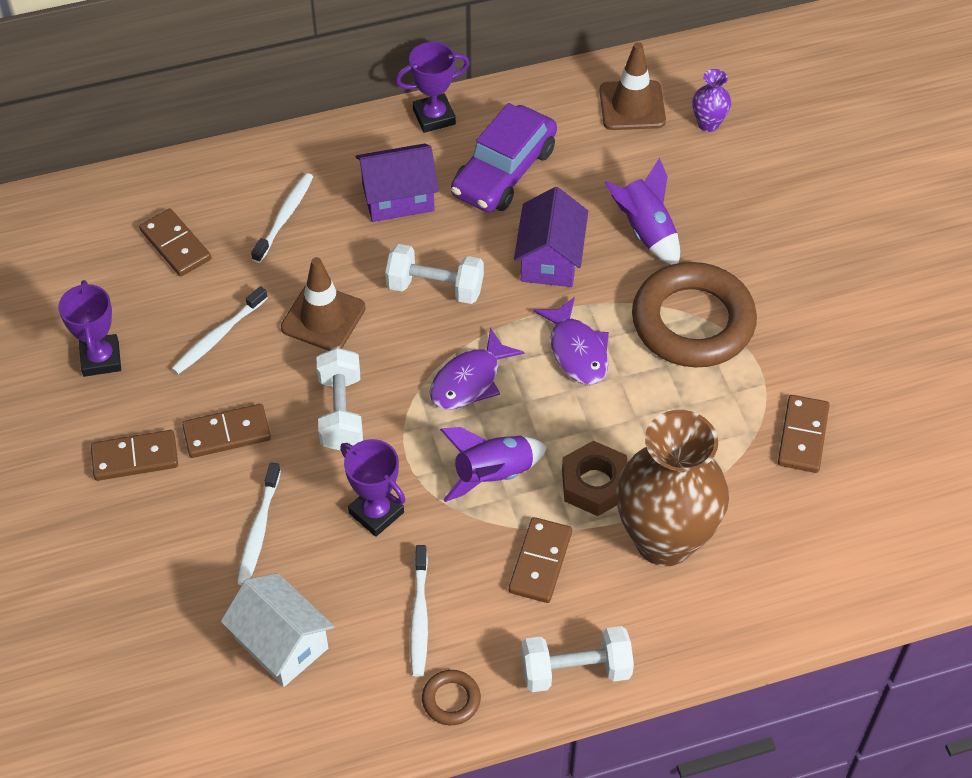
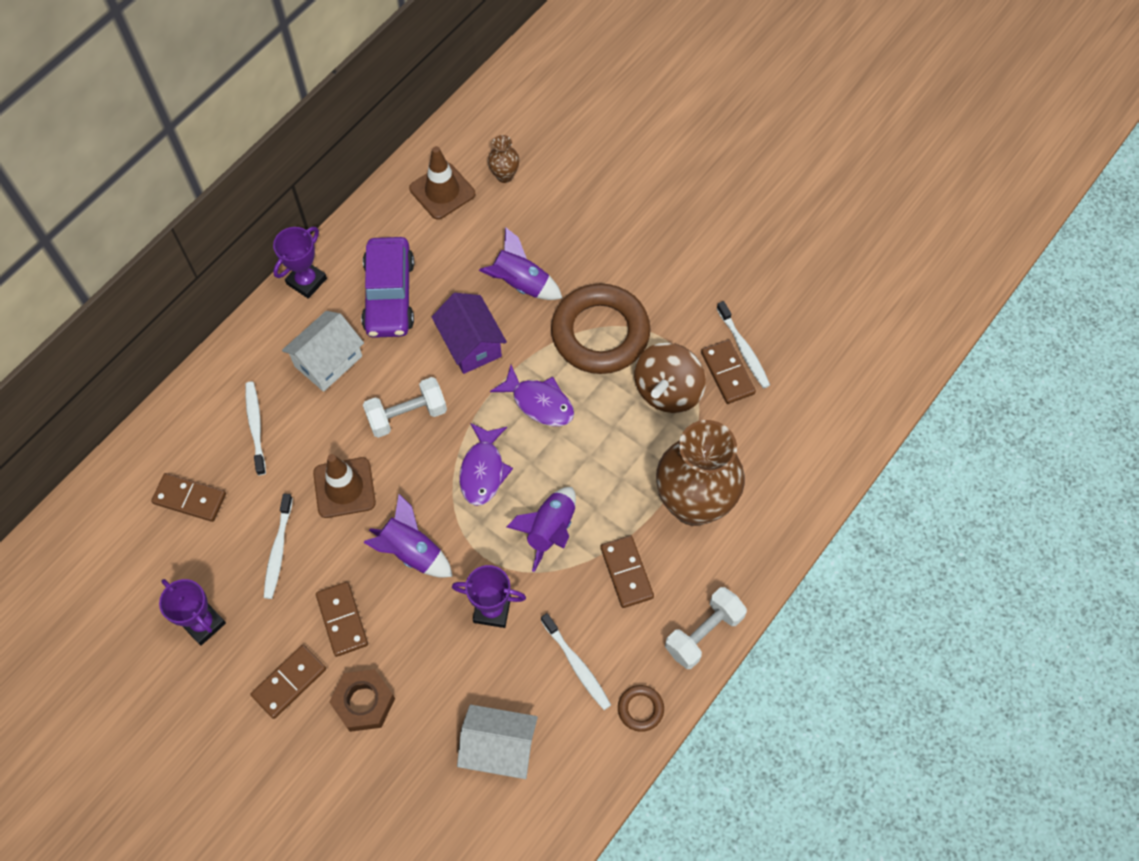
camera: 35 degrees left, 10 degrees up
brown domino [182,404,271,458] -> brown domino turned 60 degrees counterclockwise [316,582,368,657]
white toothbrush [237,462,281,585] -> white toothbrush moved to [716,301,770,388]
white dumbbell [317,348,363,451] -> purple rocket [363,494,453,578]
purple house [355,144,439,222] -> white house [282,311,364,392]
brown nut [562,441,628,516] -> brown nut moved to [329,669,395,732]
purple vase [692,69,731,132] -> brown vase [488,135,519,183]
none -> brown spinning top [634,343,706,413]

